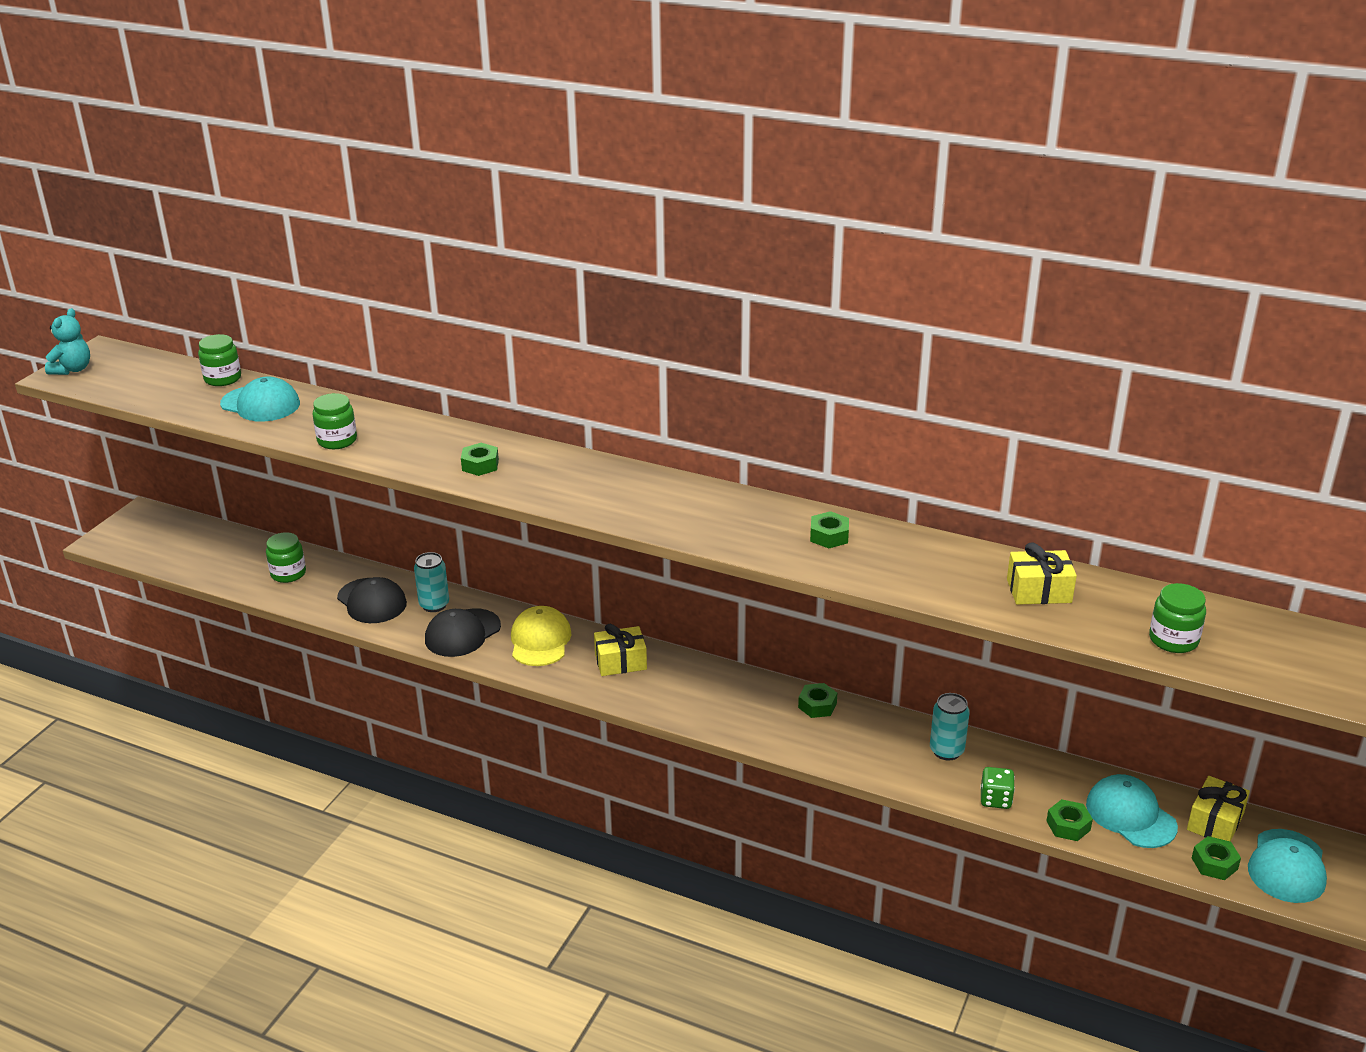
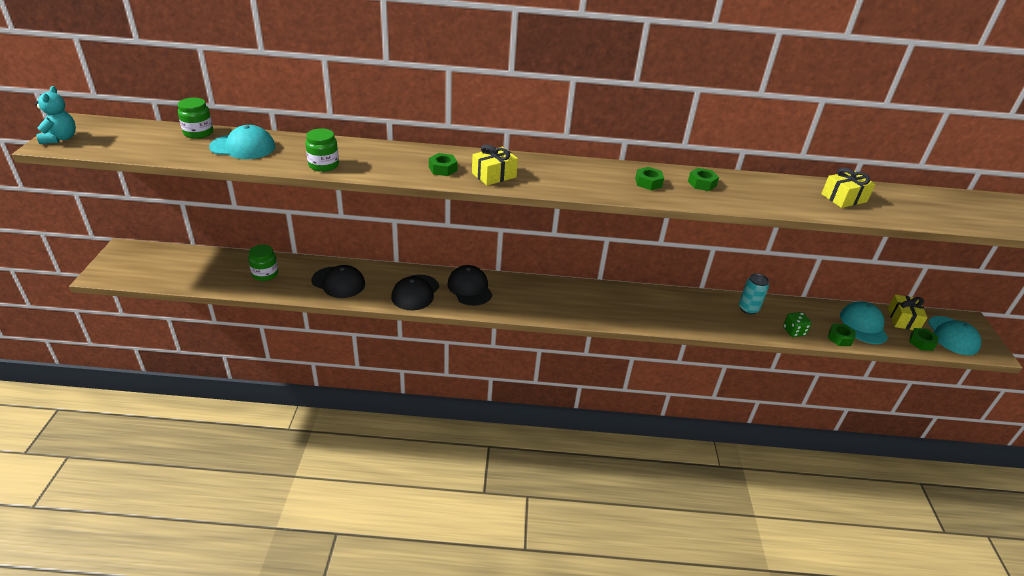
camera: 25 degrees left, 5 degrees up
turquoise can [414,552,449,612] -> none
yellow cap [511,606,572,666] -> black cap [447,265,492,306]
yellow gift [594,623,647,676] -> yellow gift moved to [472,144,518,186]
green nut [798,683,837,718] -> green nut moved to [635,167,664,190]
turquoise cap [1086,774,1178,848] -> turquoise cap turned 60 degrees clockwise [840,301,888,344]
green jar [1149,583,1206,653] -> none

